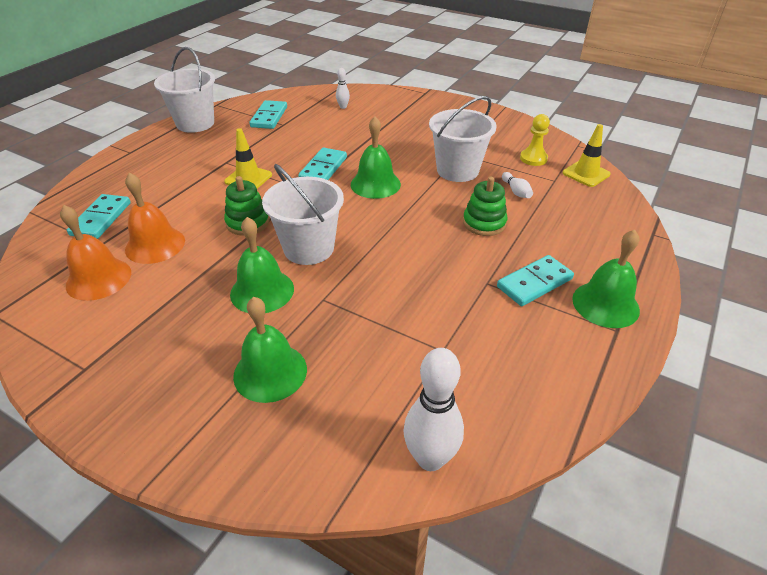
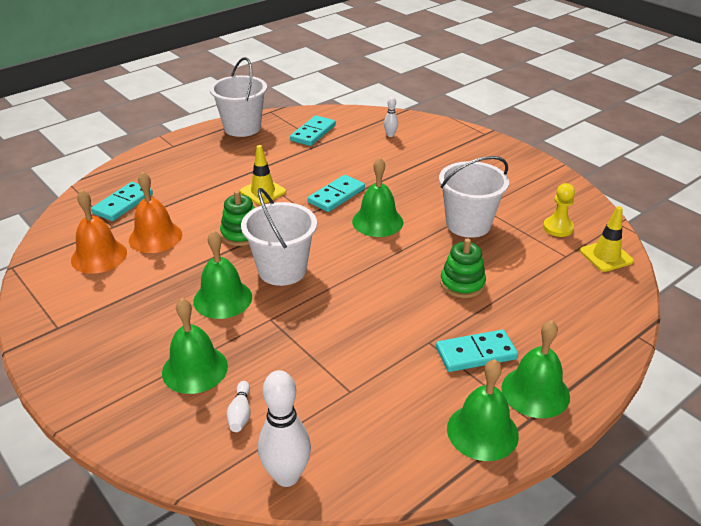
camera: 20 degrees right, 5 degrees down
white bowling pin [502,172,533,198] -> white bowling pin moved to [227,381,251,432]
none -> green bell [447,359,519,461]

